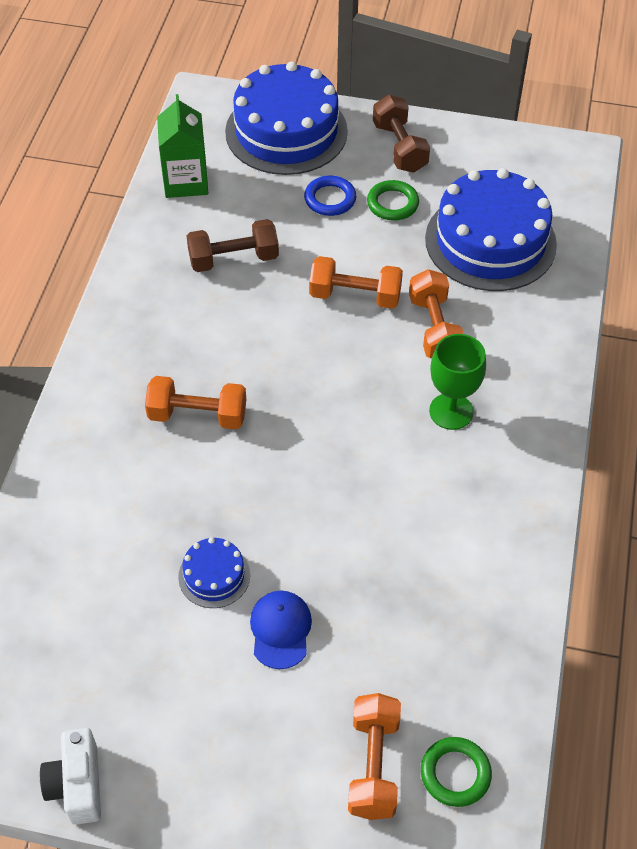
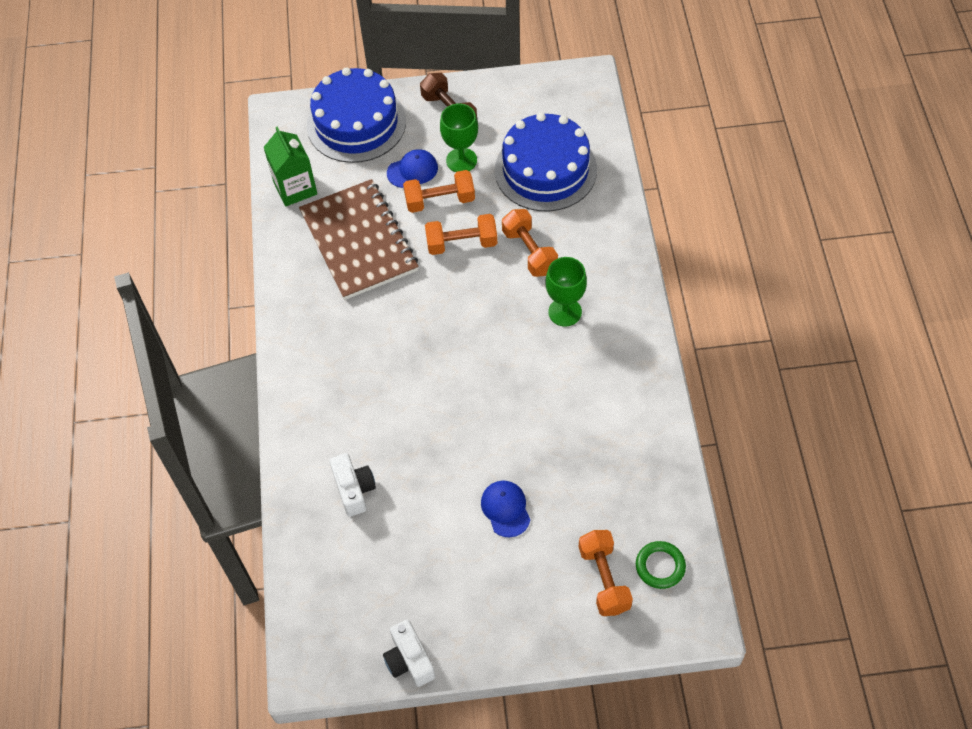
camera: 15 degrees left, 5 degrees up
orange dumbbell [145,376,246,430] -> orange dumbbell moved to [403,170,475,213]
blue cake [178,537,250,608] -> none
brown dumbbell [187,219,279,272] -> brown notebook [299,179,418,300]
blue ring [304,176,356,216] -> blue cap [387,149,438,188]
green ring [367,180,419,221] -> green goblet [440,103,478,172]
none -> white camera [329,453,376,517]

